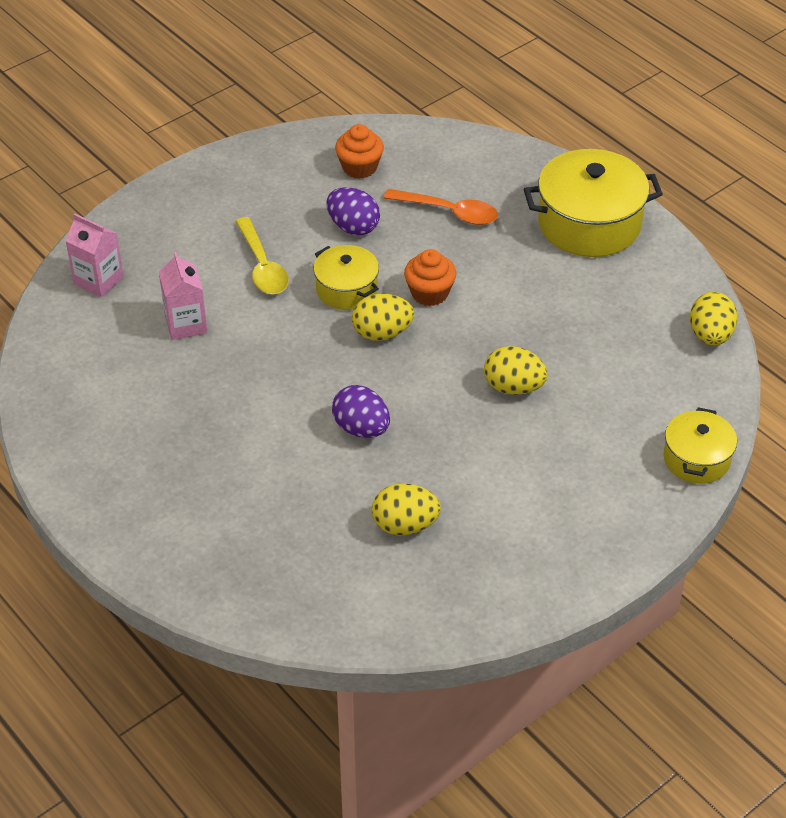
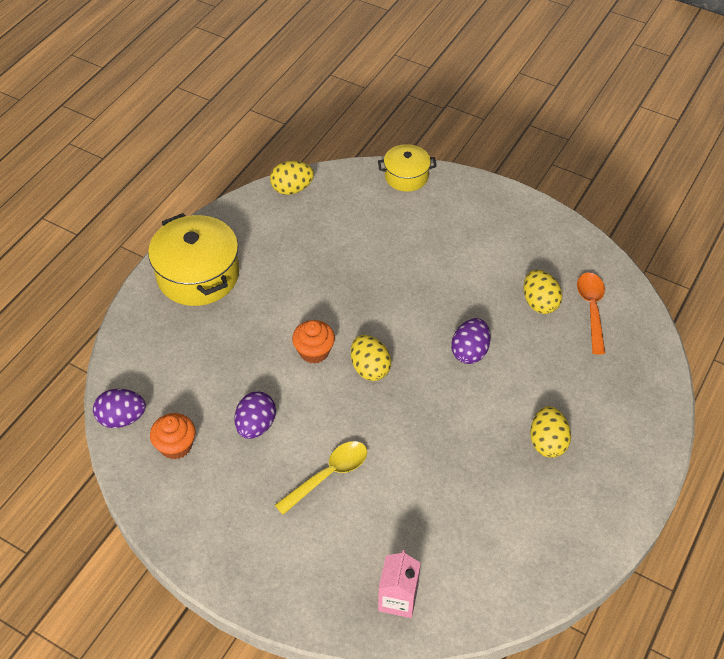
camera: 110 degrees left, 5 degrees up
pink carton [159,252,207,340] -> none
yellow pot [313,245,379,310] -> none
orange spoon [384,189,498,225] -> orange spoon moved to [577,272,605,354]
yellow egg [484,346,548,395] -> yellow egg moved to [530,406,571,458]
none -> purple egg [93,389,146,428]

